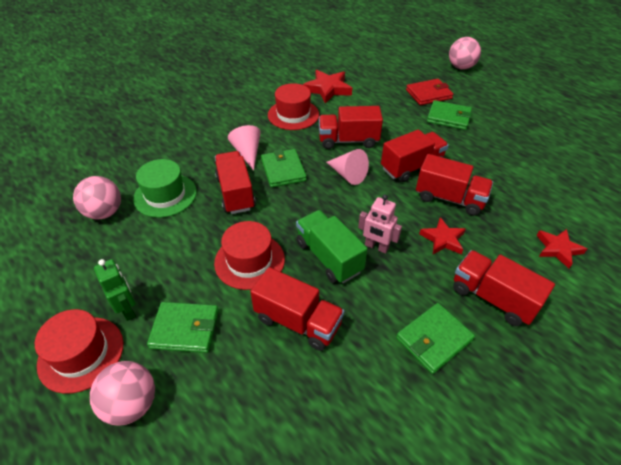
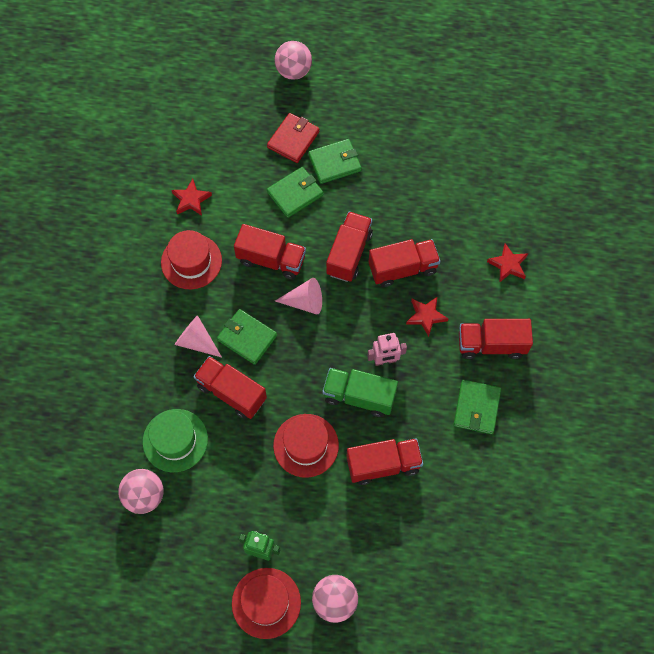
camera: 40 degrees left, 20 degrees up
green wallet [147,302,219,353] -> green wallet moved to [267,167,323,218]
red star [303,70,352,104] -> red star [171,179,212,216], size x0.67
red truck [319,106,383,149] -> red truck turned 120 degrees counterclockwise [234,224,306,279]

